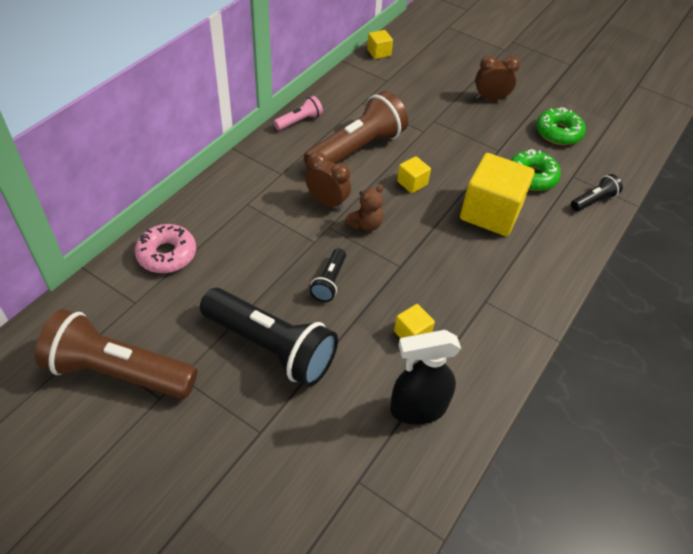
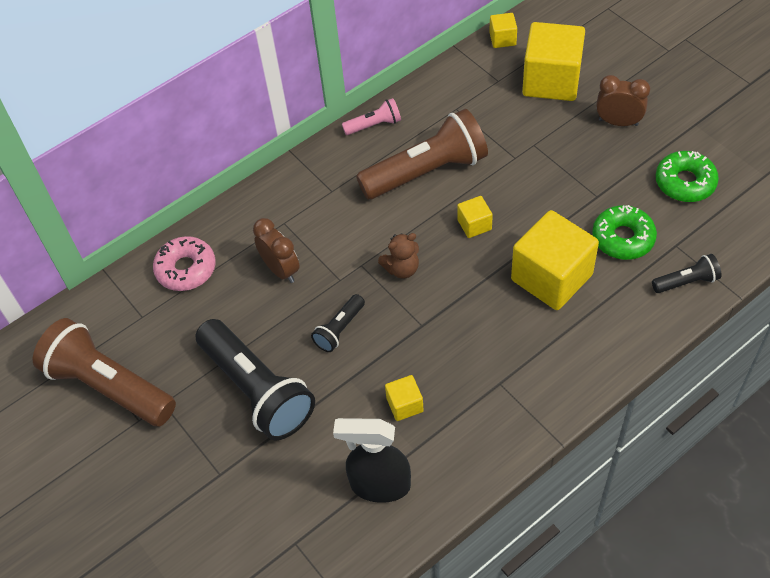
camera: 25 degrees right, 5 degrees up
brown clock [305,152,351,210] -> brown clock moved to [253,218,300,283]
none -> yellow cube [522,22,585,101]

